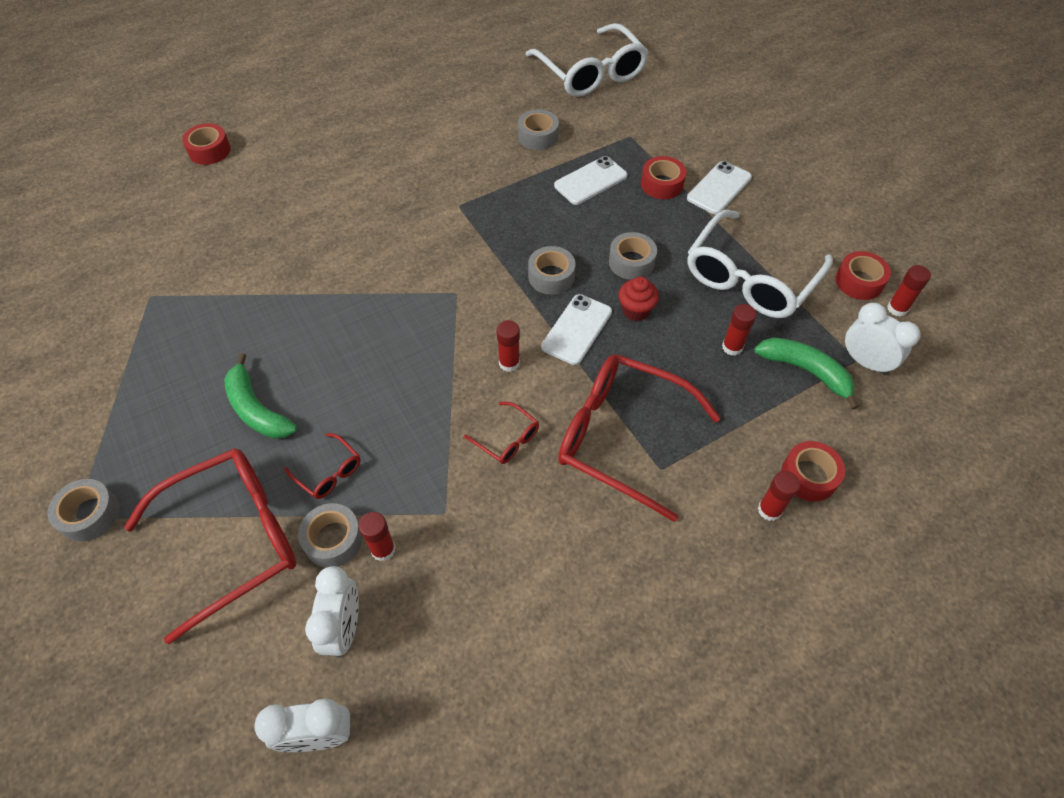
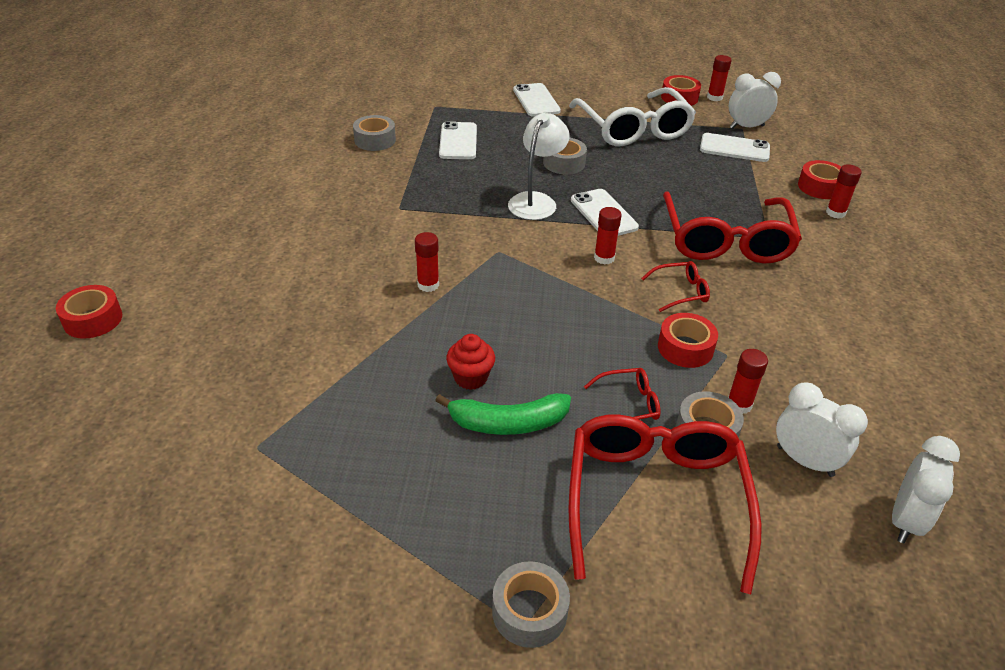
camera: 55 degrees left, 15 degrees down
white glasses [525,23,648,97] -> none
grey tape [528,246,576,295] -> white lamp [508,113,570,220]
red glasses [558,354,721,522] -> red glasses turned 60 degrees counterclockwise [663,192,802,264]
red cupcake [618,277,659,321] -> red cupcake moved to [446,334,495,390]
red tape [641,156,686,199] -> red tape moved to [658,313,718,368]
red glue stick [722,304,757,356] -> red glue stick moved to [415,232,439,292]
green banana [754,337,859,410] -> white phone [700,133,770,162]

